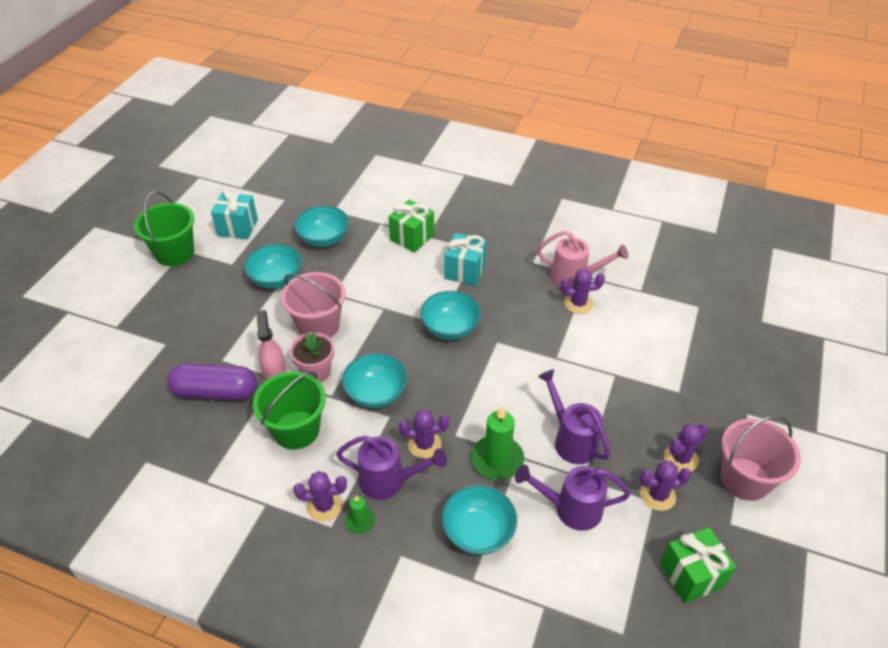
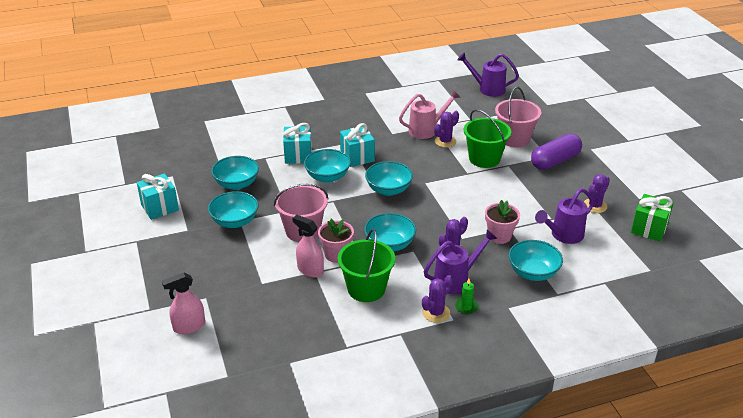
camera: 40 degrees left, 10 degrees down
green bucket [134,191,194,266] -> green bucket moved to [464,109,511,168]
purple capsule [167,364,257,400] -> purple capsule moved to [531,133,582,170]
green gift [389,200,434,253] -> turquoise gift [283,123,312,164]
green candle [471,407,524,480] -> pink flower pot [485,200,520,244]
purple watering can [538,369,610,464] -> purple watering can moved to [457,52,519,97]
purple cactus [664,423,709,472] -> none
pink bucket [721,415,801,501] -> pink bucket moved to [495,87,541,147]
none -> pink spray bottle [162,272,205,334]
none -> turquoise bowl [304,149,351,183]

